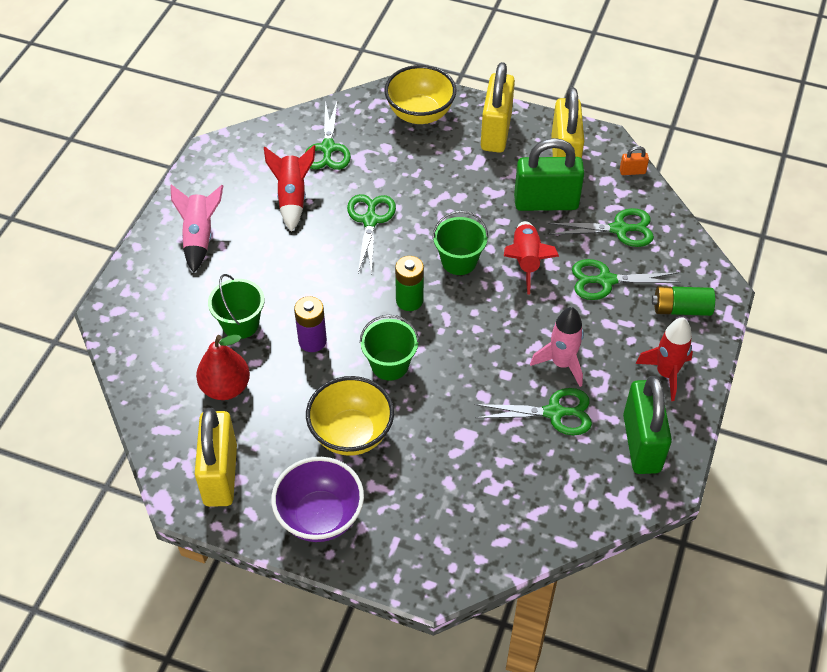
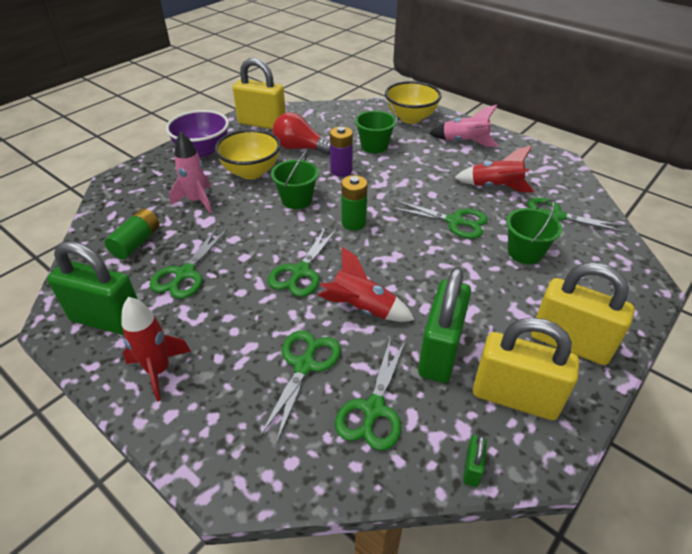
camera: 110 degrees right, 10 degrees down
red pear [196,335,250,400] -> none
yellow bowl [384,65,456,124] -> yellow bowl moved to [385,81,442,124]
green bucket [432,210,488,275] -> green bucket moved to [506,200,562,264]
pink rocket [530,307,584,387] -> pink rocket moved to [169,132,212,214]
orange padlock [620,146,649,175] -> green padlock [463,435,487,487]
green battery [652,286,715,316] -> green battery moved to [105,209,160,259]
none -> green scissors [268,227,337,297]
none -> red light bulb [273,112,330,155]

